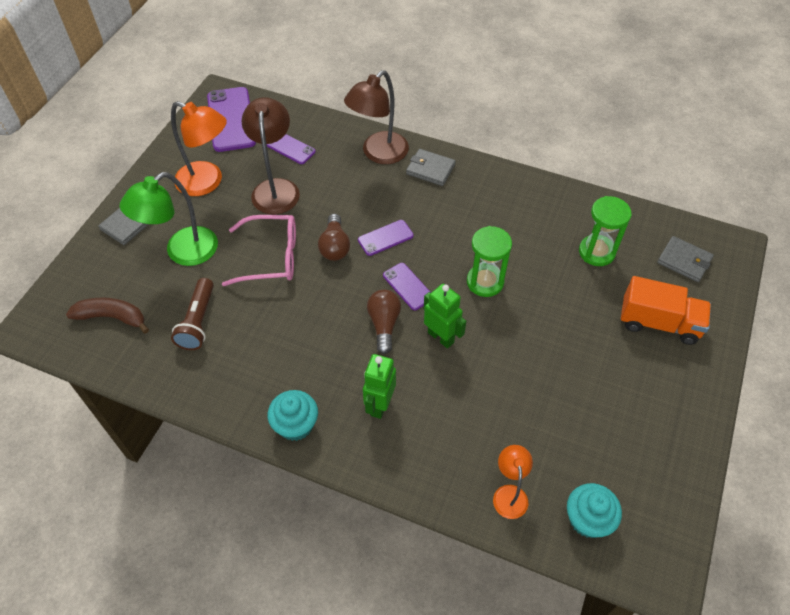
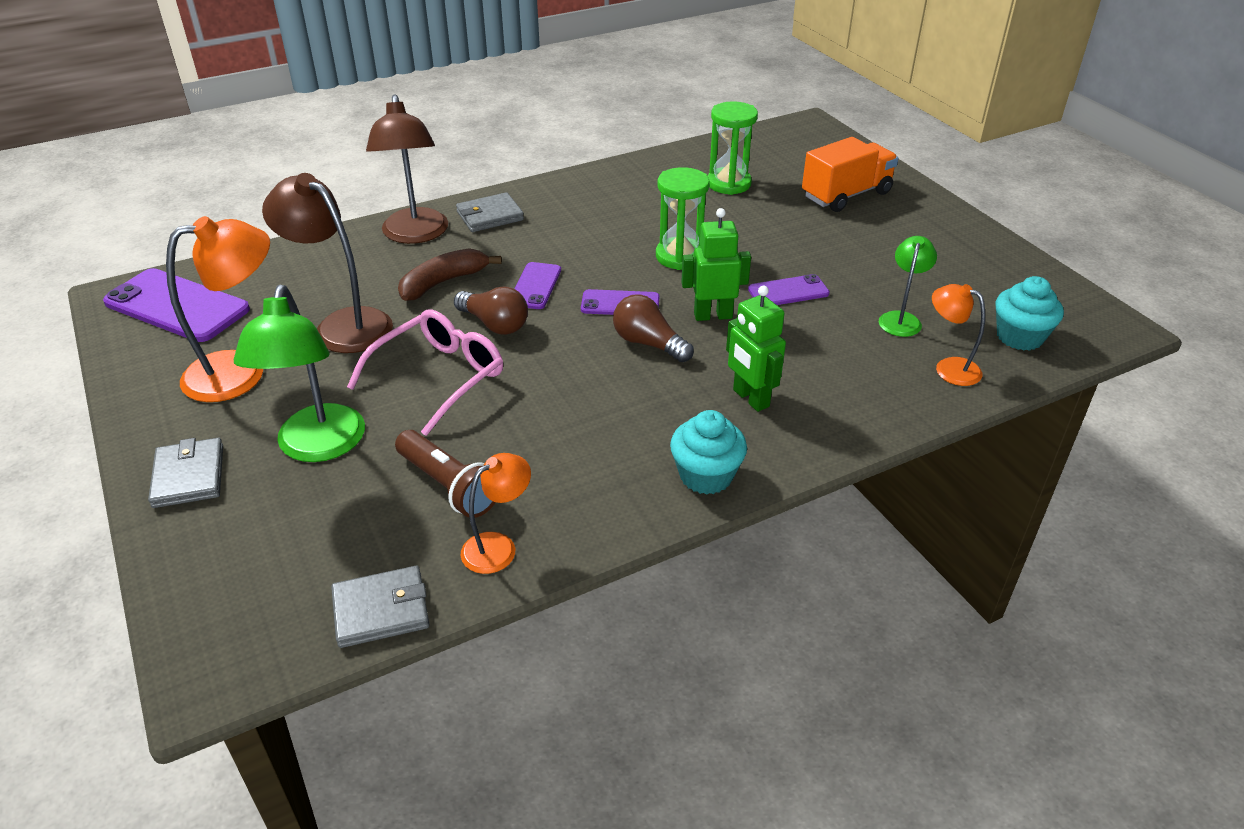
camera: 50 degrees left, 15 degrees down
brown banana [66,297,149,334] -> brown banana moved to [398,248,502,301]
purple phone [267,134,316,164] -> purple phone moved to [748,274,830,305]
grey wallet [657,236,714,282] -> grey wallet moved to [331,566,430,648]
none -> orange lamp [461,453,531,574]
none -> green lamp [879,236,937,337]

